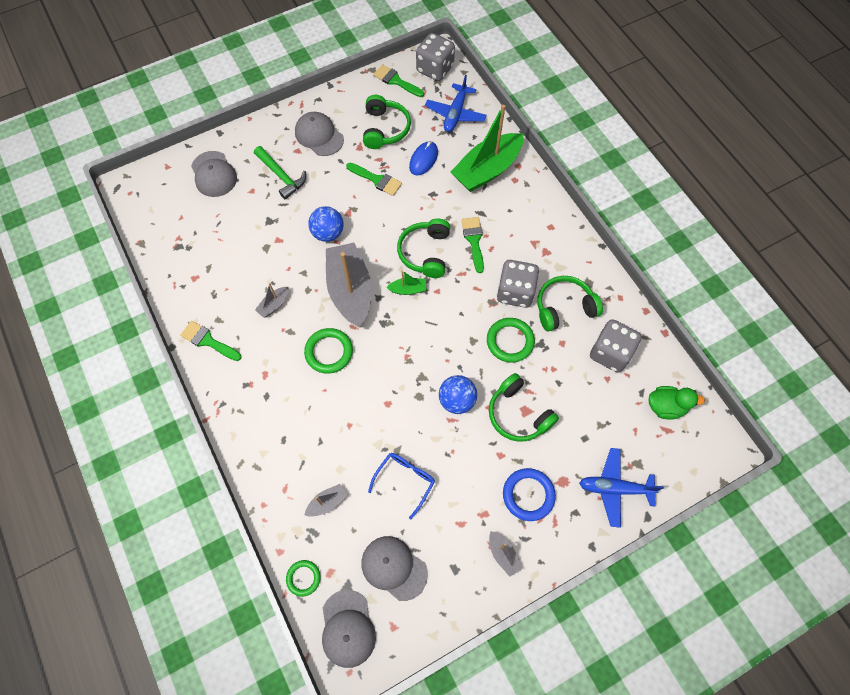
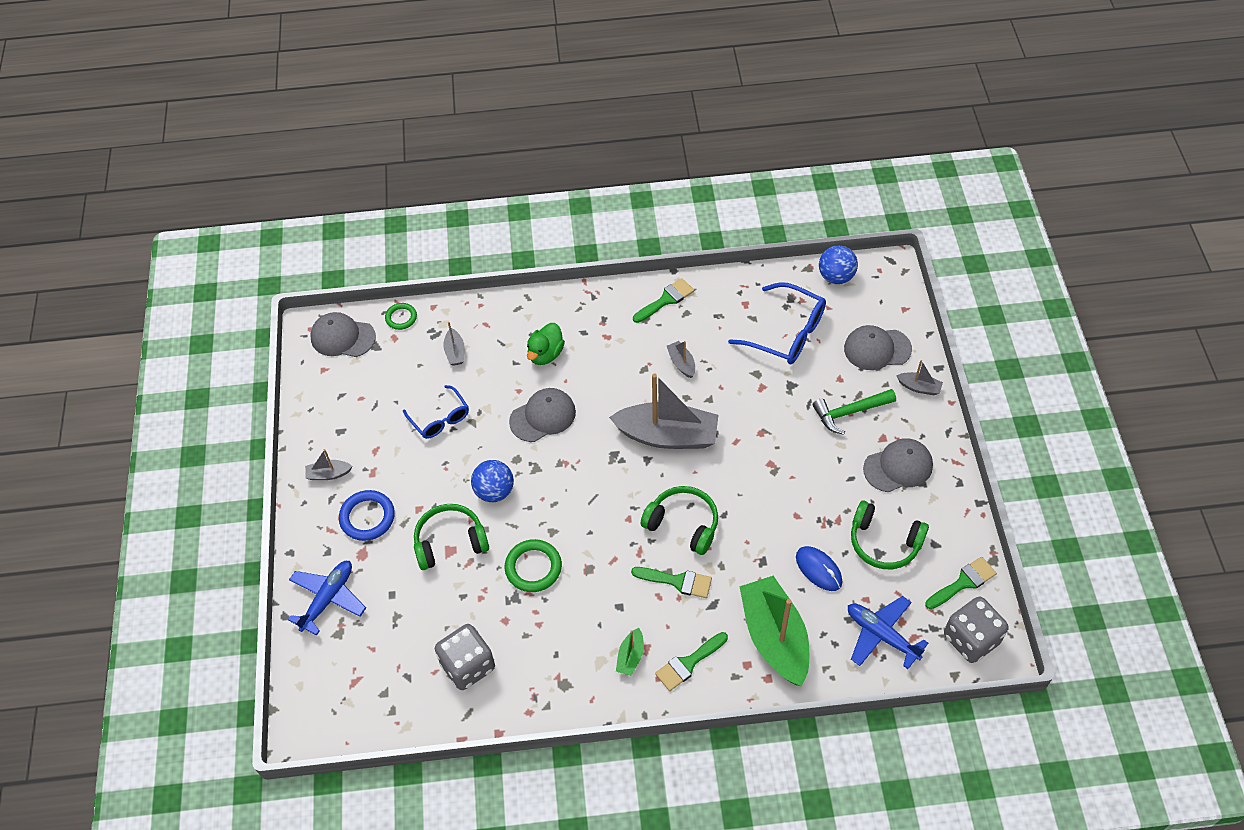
camera: 115 degrees right, 10 degrees down
green ring [304,328,353,374] -> none
blue ball [308,206,344,242] -> blue ball moved to [819,245,858,284]
green brush [346,163,402,196] -> green brush moved to [655,632,728,691]
grey cap [361,536,428,601] -> grey cap moved to [509,388,576,442]
green boat [386,270,427,295] -> green boat moved to [616,628,644,676]
grey dice [497,260,539,308] -> none
green headphones [538,276,603,331] -> none
green duck [648,386,705,419] -> green duck moved to [527,323,565,365]
none -> blue glasses [728,282,826,364]
none -> grey boat [896,360,943,395]

